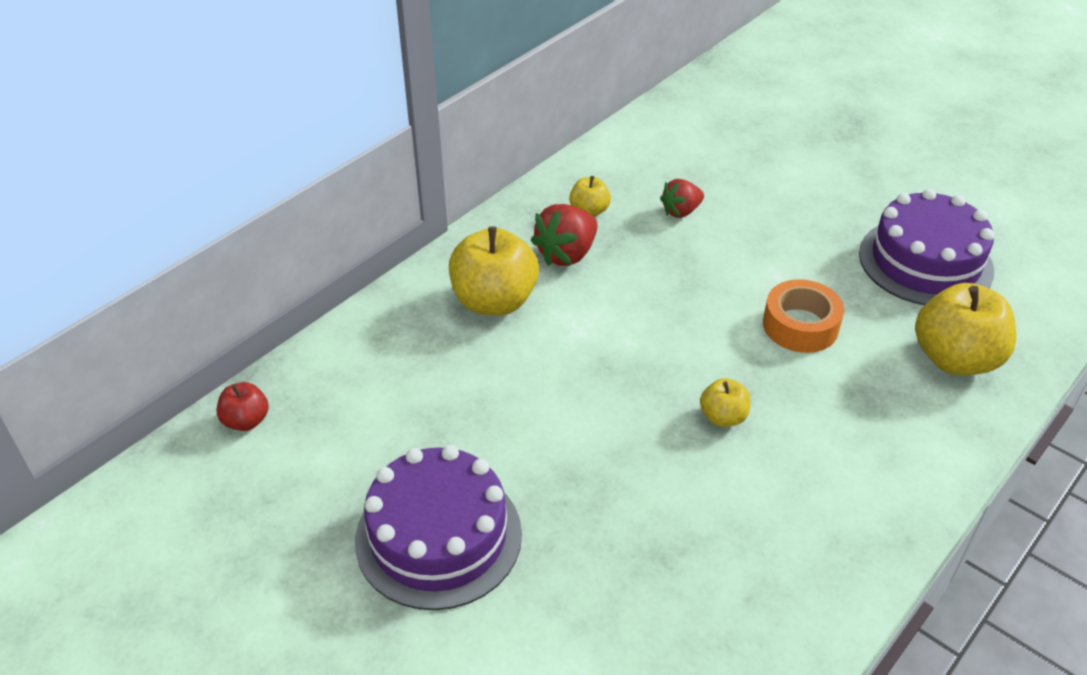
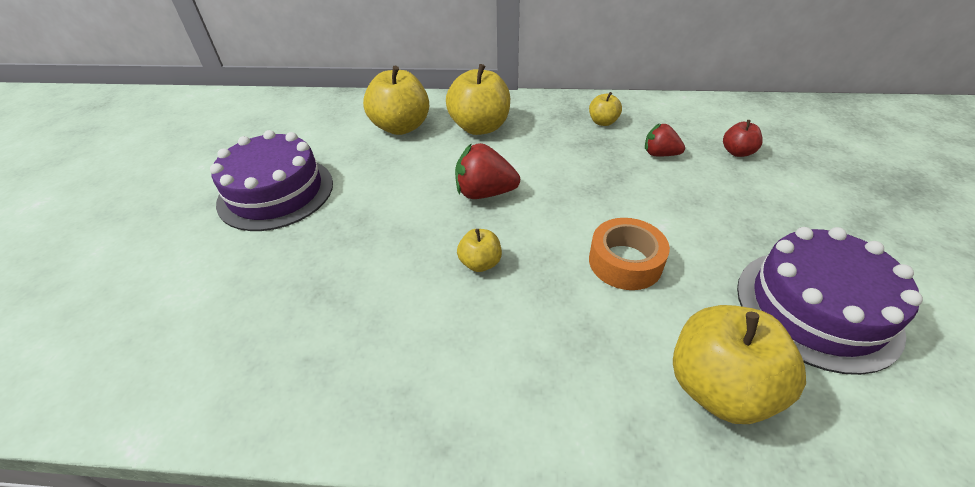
camera: 55 degrees right, 0 degrees up
red apple [217,382,269,431] -> red apple moved to [723,120,763,157]
red strawberry [531,204,598,266] -> red strawberry moved to [455,143,520,199]
none -> yellow apple [363,66,429,135]

